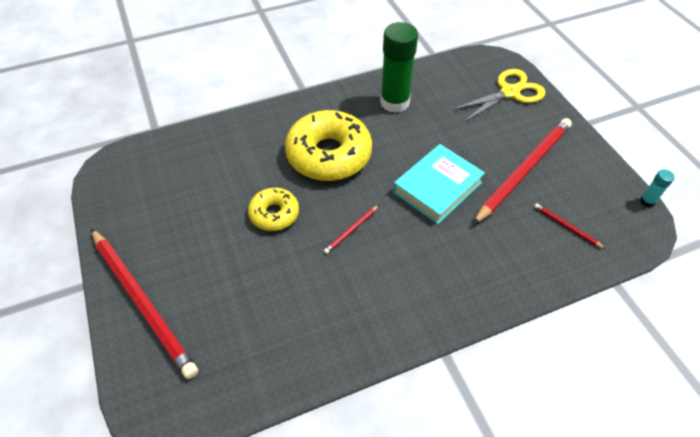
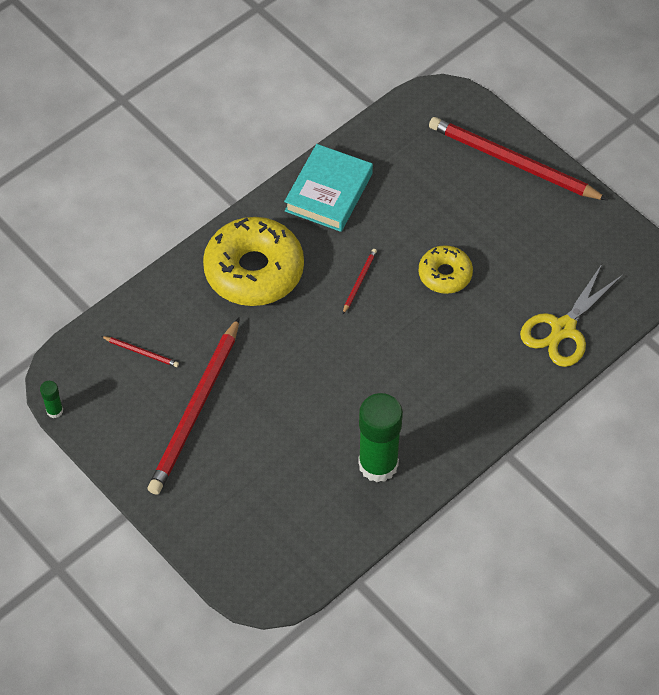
camera: 160 degrees right, 5 degrees up
yellow donut [285,110,372,181] -> yellow donut moved to [203,217,304,306]
turquoise book [393,144,485,224] -> turquoise book moved to [284,144,373,232]
yellow scissors [451,69,545,123] -> yellow scissors moved to [520,264,623,367]
turquoise glue stick [640,169,675,207] -> green glue stick [40,381,63,418]

